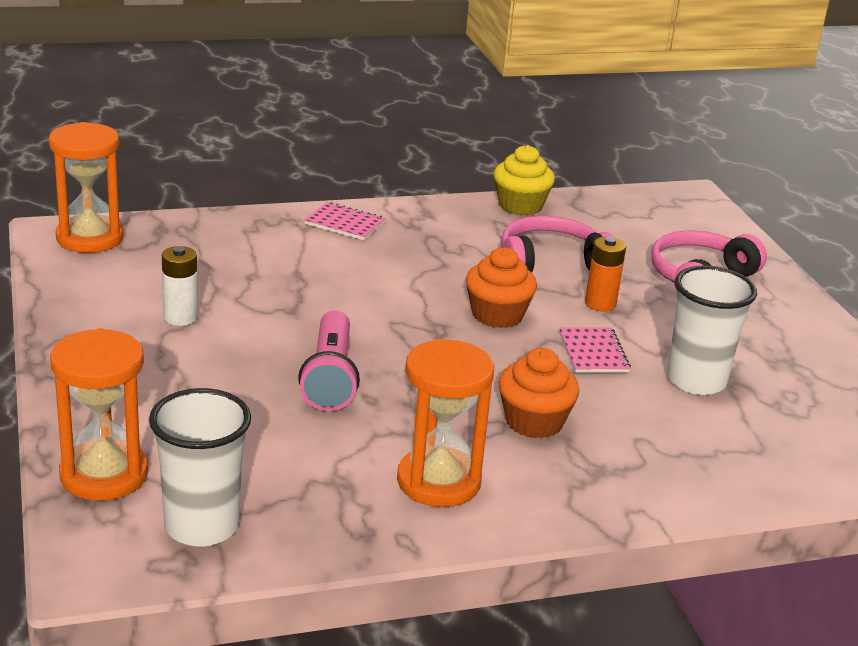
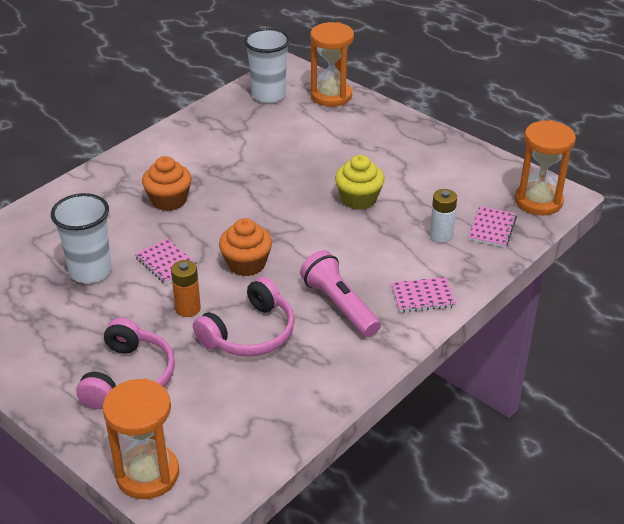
camera: 150 degrees right, 10 degrees up
white battery [162,246,198,326] -> white battery moved to [430,189,457,243]
pink flashlight [298,310,360,411] -> pink flashlight moved to [300,250,381,337]
orange hourglass [397,339,494,507] -> orange hourglass moved to [103,378,179,499]
yellow cupcake [494,145,555,215] -> yellow cupcake moved to [335,155,384,210]
none -> pink notebook [468,206,517,248]

